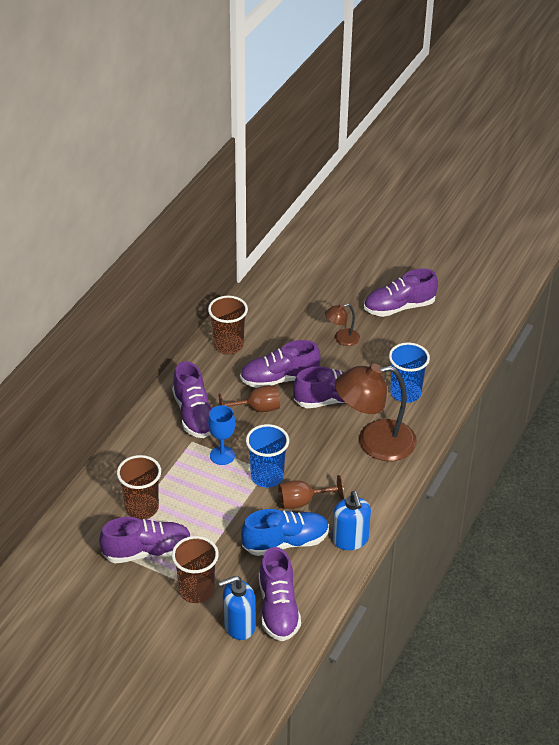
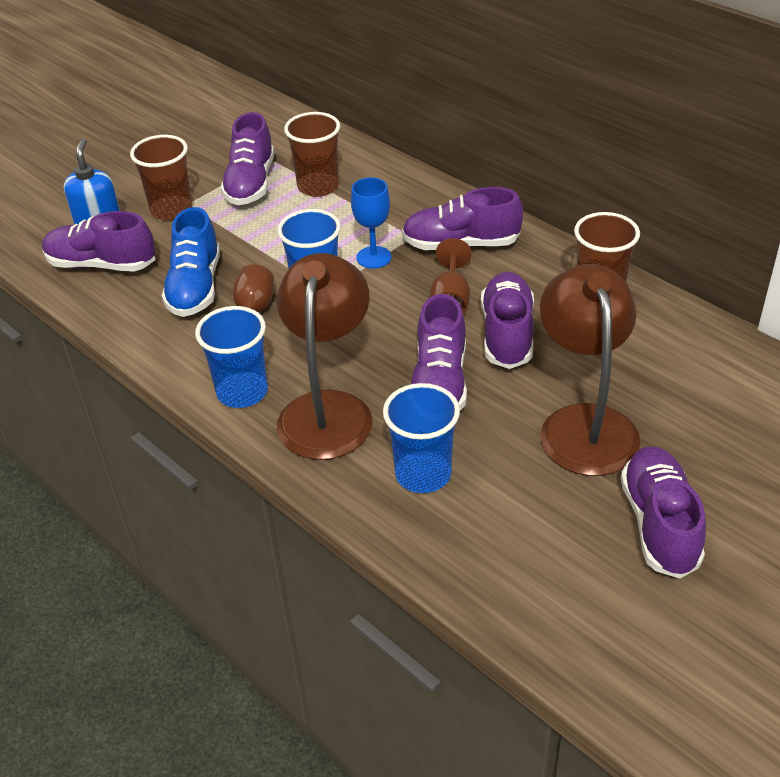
camera: 110 degrees right, 0 degrees up
brown lamp [325,304,360,346] -> brown lamp [540,264,641,476], size x2.12
blue soap dispenser [332,491,371,550] -> none
none -> blue cup [195,306,268,408]

